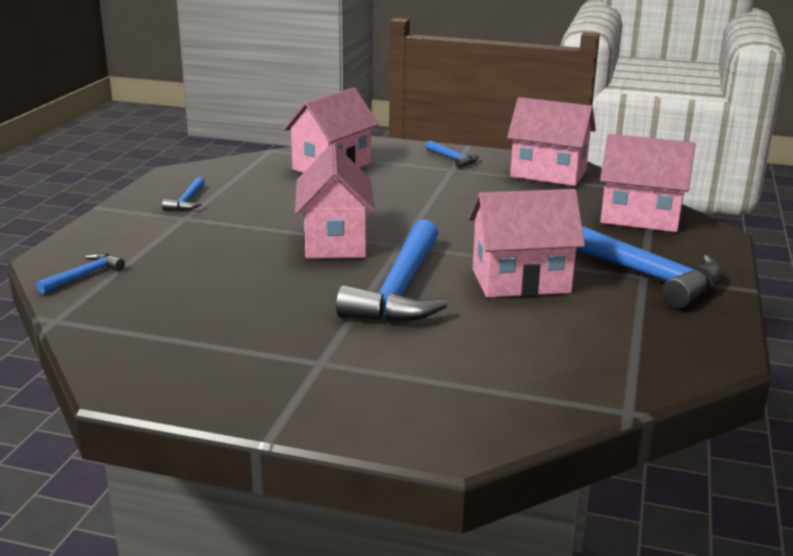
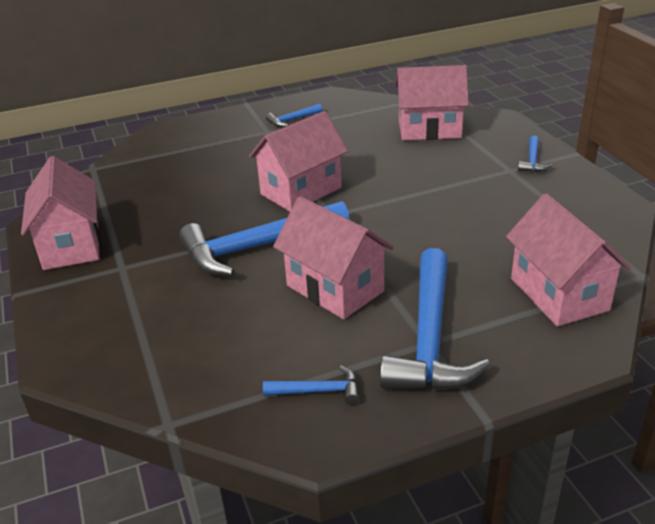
camera: 55 degrees right, 10 degrees up
blue hammer [36,253,125,294] -> blue hammer moved to [263,365,359,405]
pink house [507,97,596,186] -> pink house moved to [21,156,100,270]

